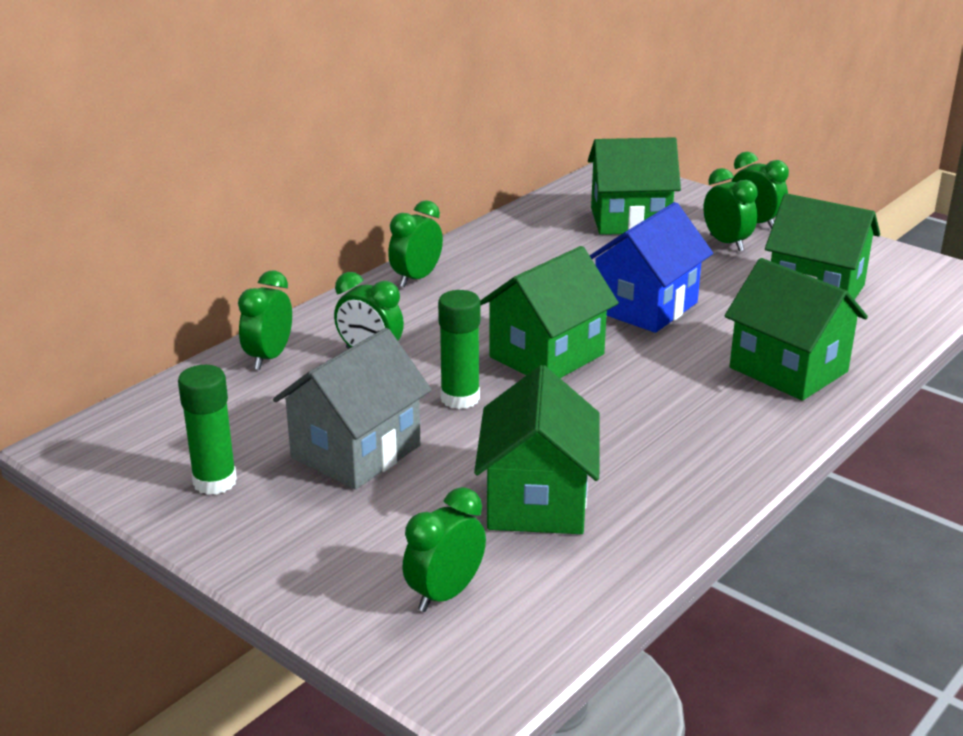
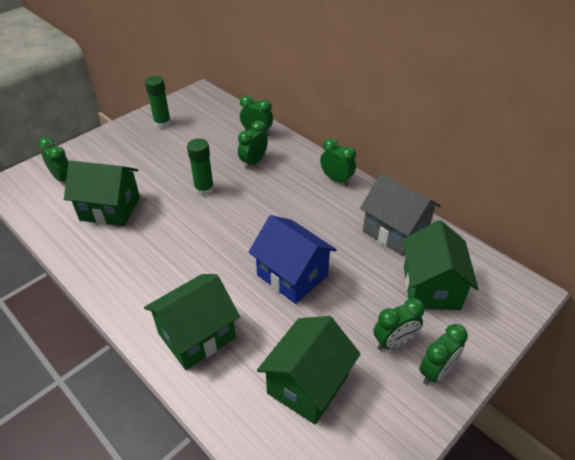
camera: 95 degrees right, 15 degrees up
grey house [273,328,432,489] -> grey house moved to [360,174,441,256]
green house [480,246,619,378] -> none

